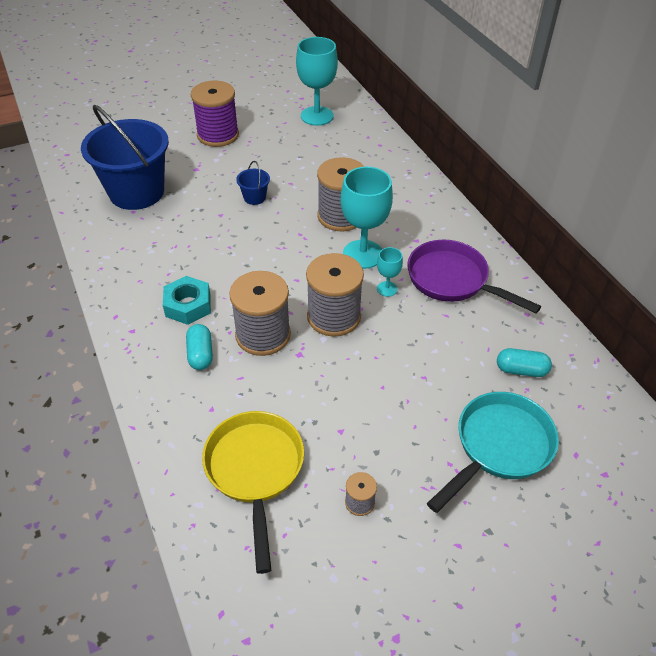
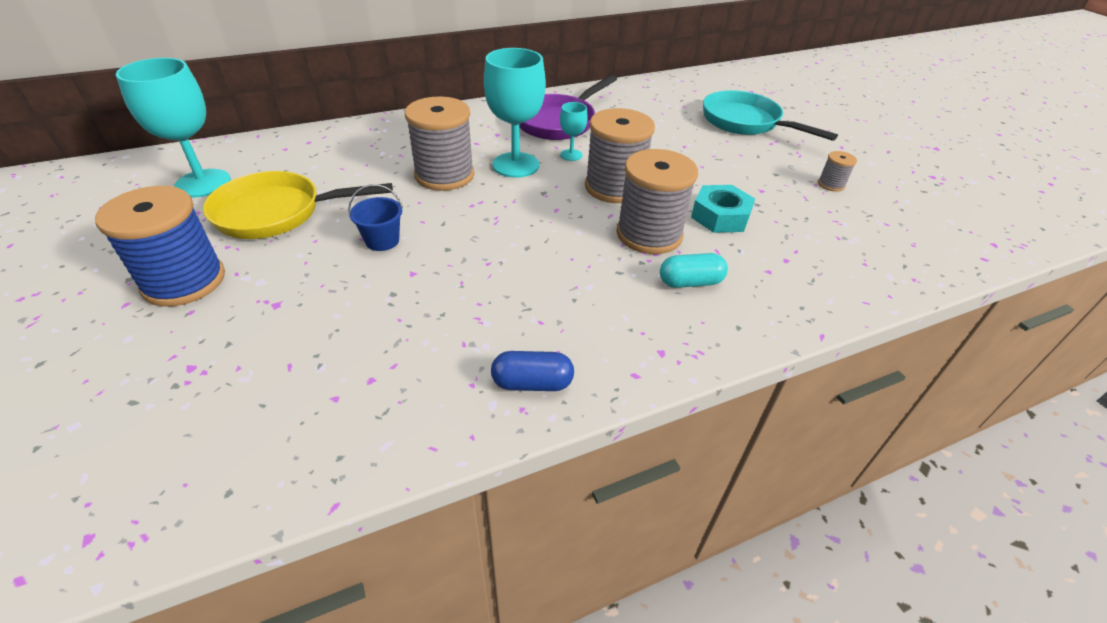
camera: 90 degrees left, 5 degrees down
blue bucket [81,105,169,210] -> none
turquoise nut [163,276,211,325] -> turquoise nut moved to [691,185,755,233]
purple spool [191,81,239,147] -> blue spool [95,186,225,307]
yellow pan [202,411,304,574] -> yellow pan moved to [203,171,393,239]
turquoise capsule [497,348,552,377] -> none
none -> blue capsule [491,351,574,391]

